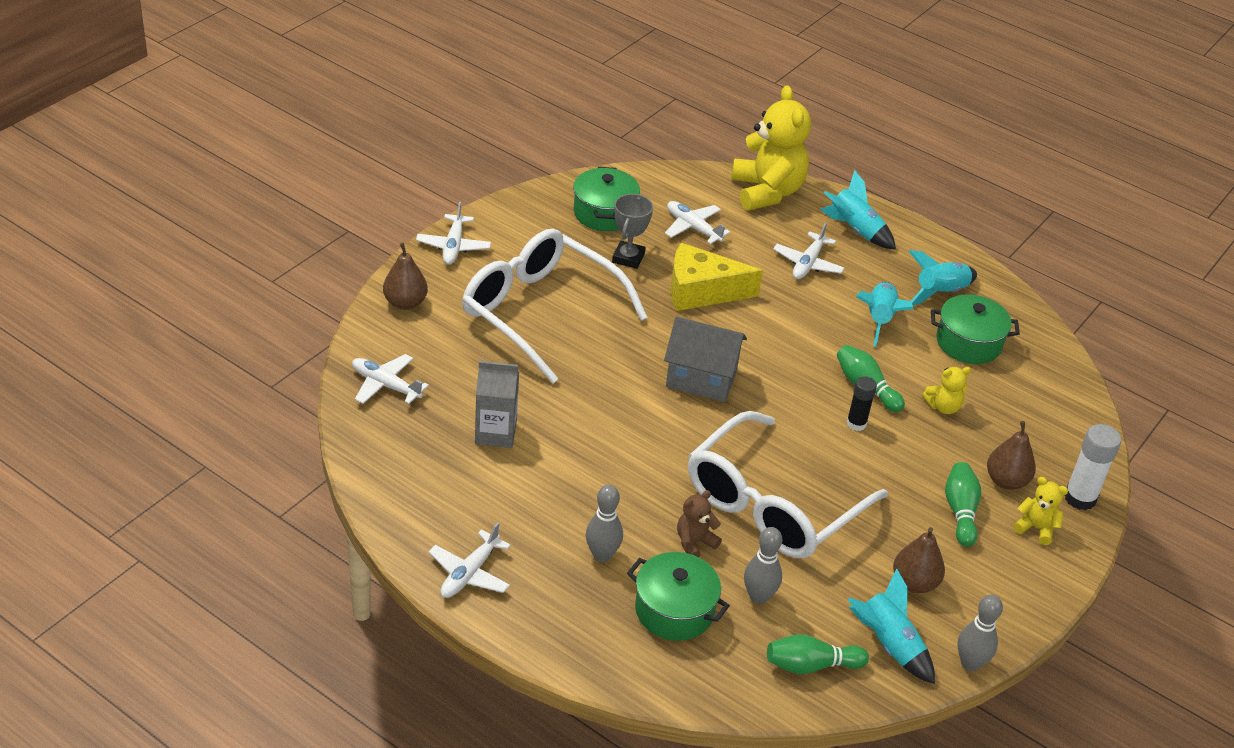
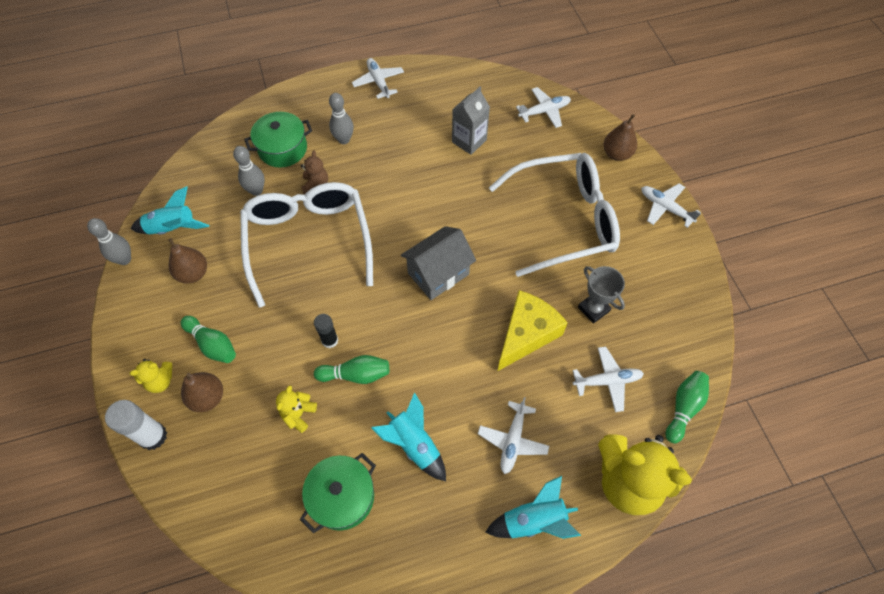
camera: 130 degrees right, 20 degrees up
green pot [573,167,640,231] -> none
green bowling pin [767,634,869,674] -> green bowling pin moved to [666,371,709,444]
white plane [773,223,845,279] -> white plane turned 135 degrees counterclockwise [478,397,549,474]
turquoise rocket [909,250,977,305] -> none

